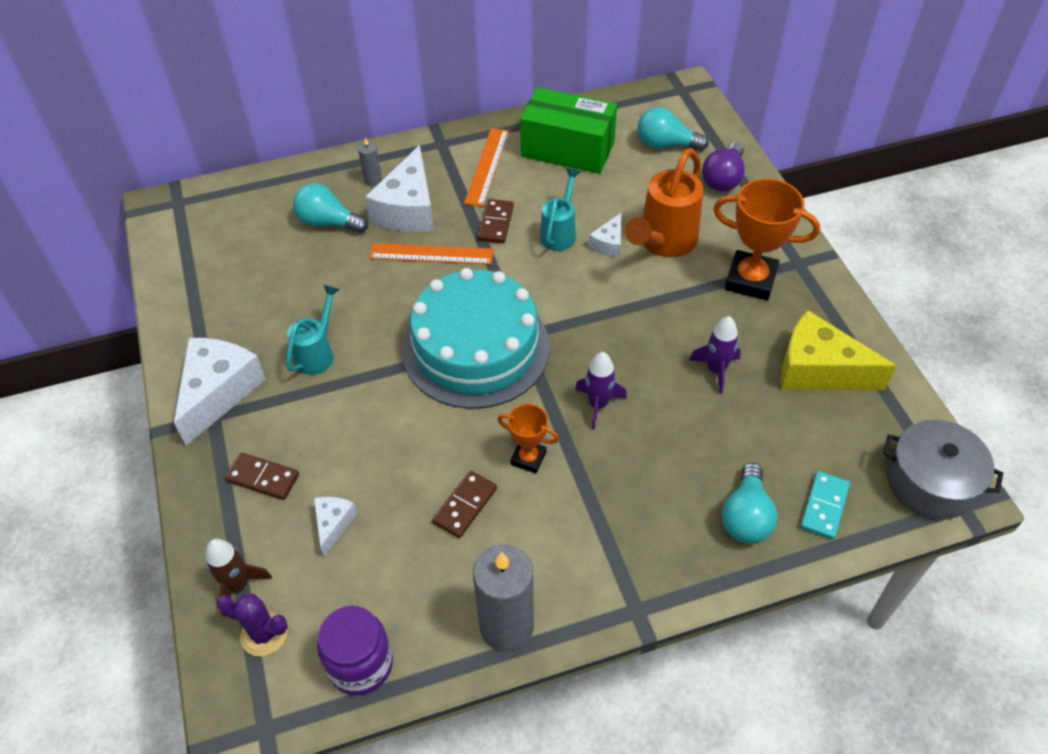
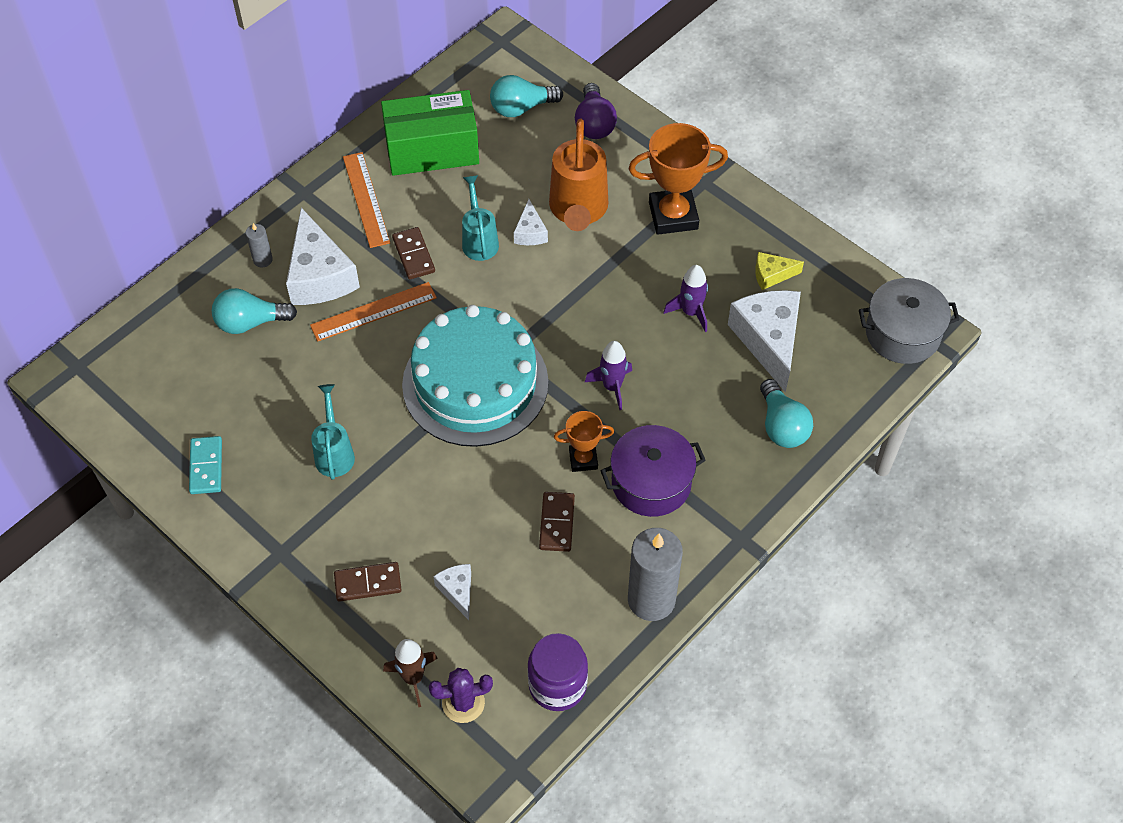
camera: 30 degrees left, 5 degrees up
white cheese [174,338,266,446] -> white cheese moved to [728,290,801,393]
yellow cheese [781,310,896,390] -> yellow cheese [755,252,804,290], size x0.49
turquoise domino [800,471,850,540] -> turquoise domino moved to [189,436,222,494]
none -> purple pot [601,425,706,517]

